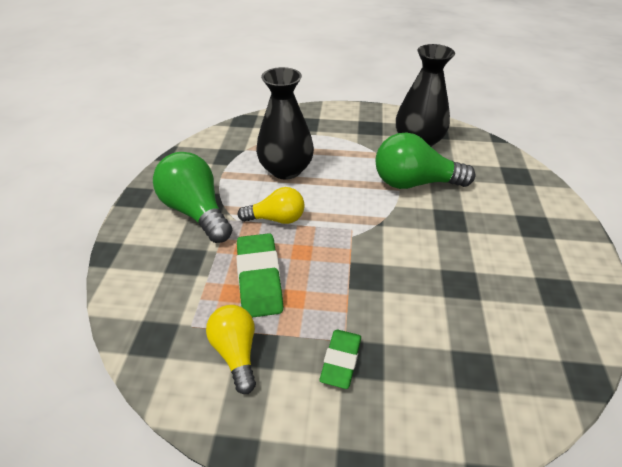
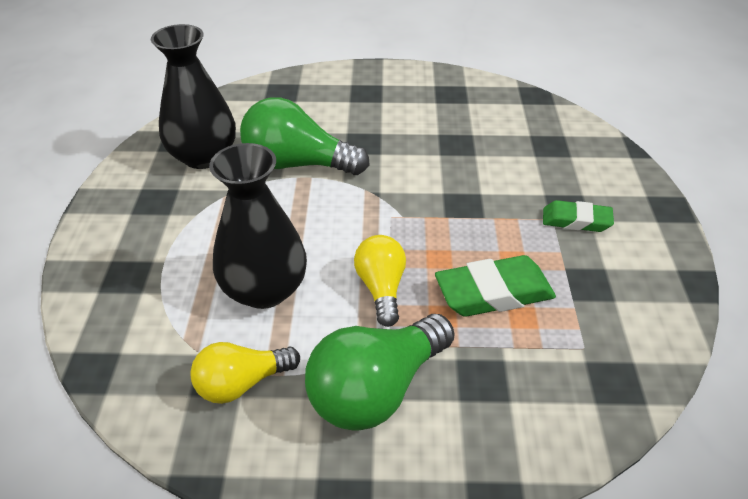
camera: 95 degrees left, 0 degrees up
yellow light bulb [206,305,256,394] -> yellow light bulb moved to [190,342,300,404]
green light bulb [375,133,475,189] -> green light bulb turned 105 degrees clockwise [240,97,370,175]

